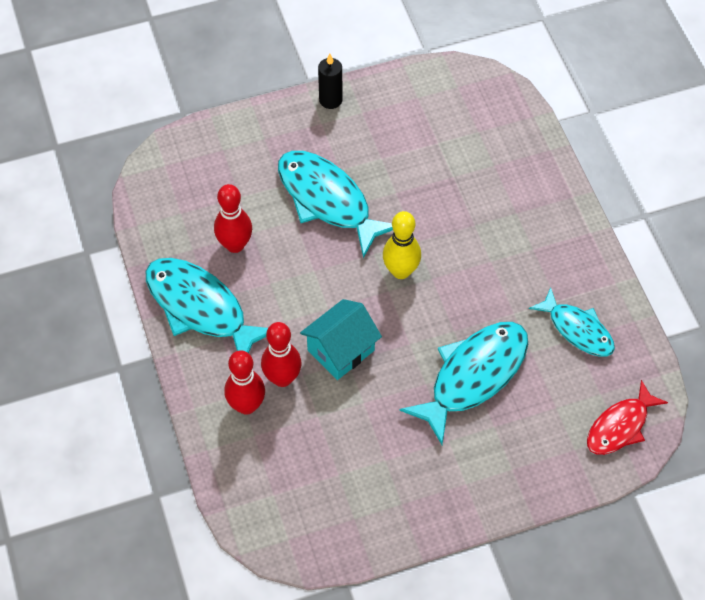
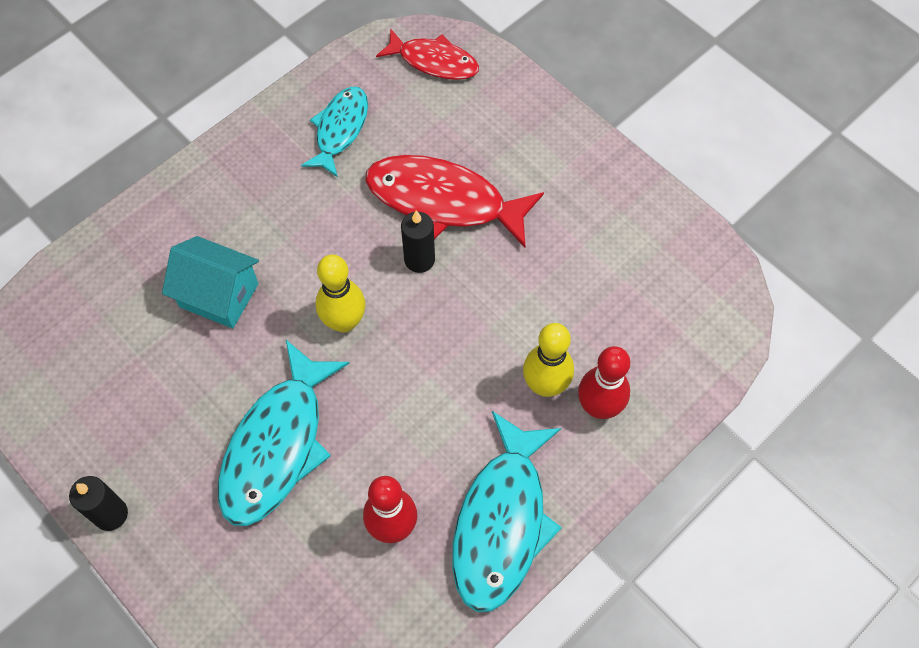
camera: 115 degrees left, 5 degrees up
red bowling pin [261,322,301,387] -> yellow bowling pin [523,323,574,397]
turquoise house [300,299,382,380] -> turquoise house moved to [162,236,259,328]
turquoise fish [400,322,528,445] -> red fish [365,155,544,248]
none -> black candle [401,210,435,273]

